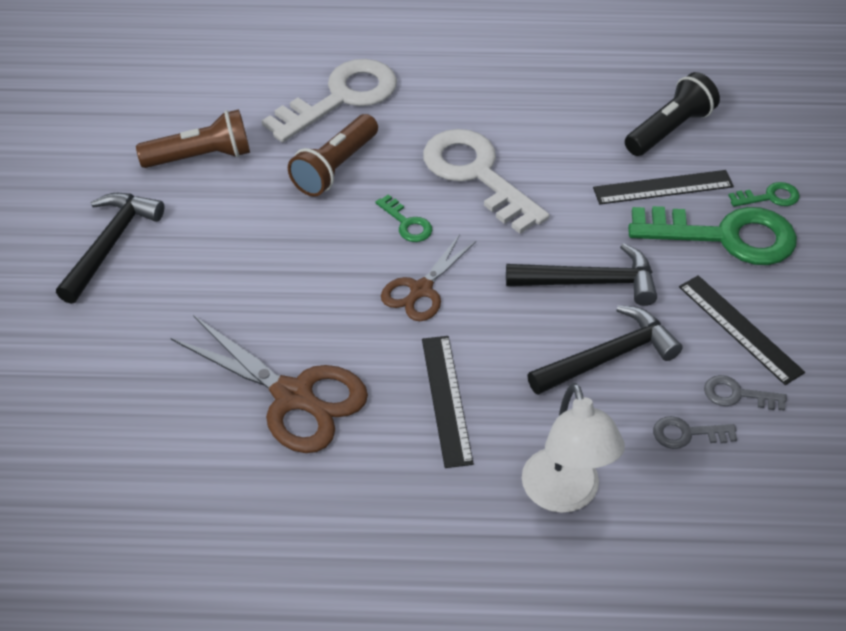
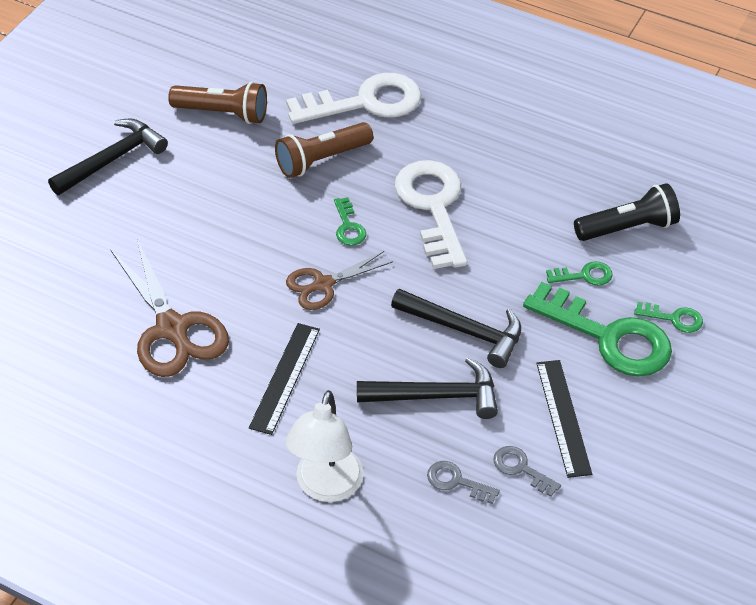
camera: 25 degrees right, 0 degrees up
black ruler [593,170,734,204] -> green key [546,261,613,286]

